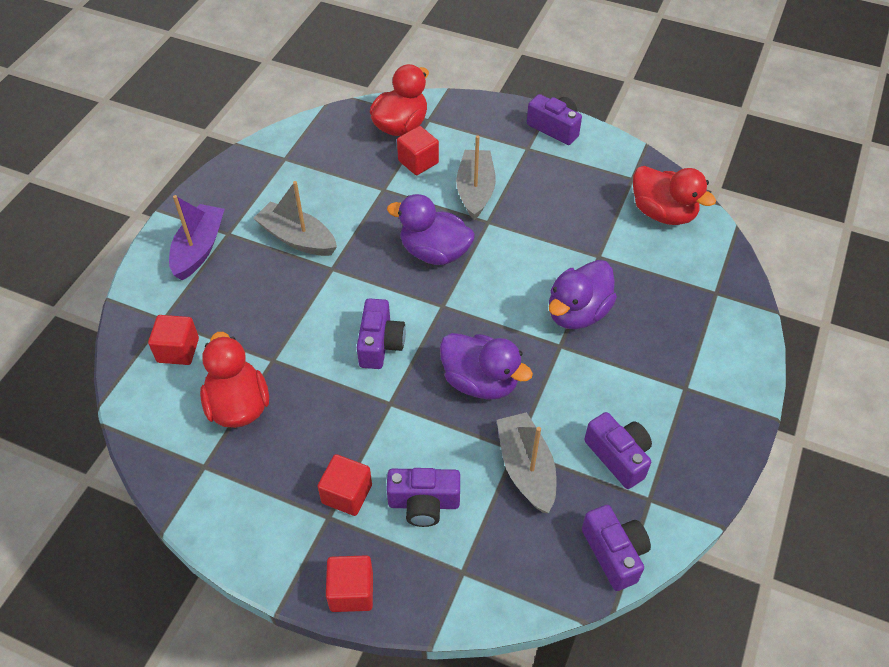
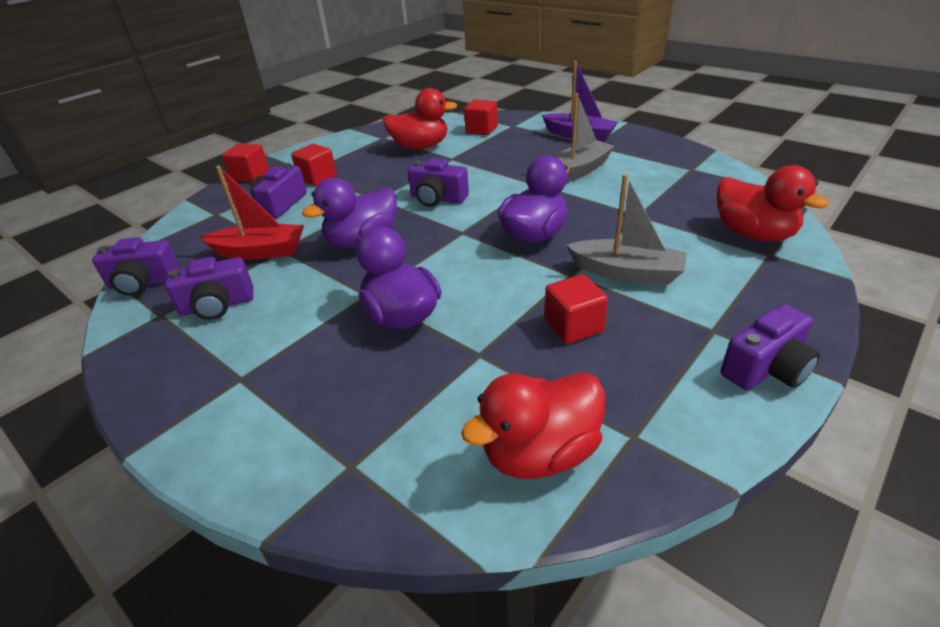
camera: 110 degrees right, 15 degrees down
red cube [397,126,439,175] -> red cube moved to [545,274,608,344]
grey boat [497,412,557,513] -> red boat [200,166,304,260]

